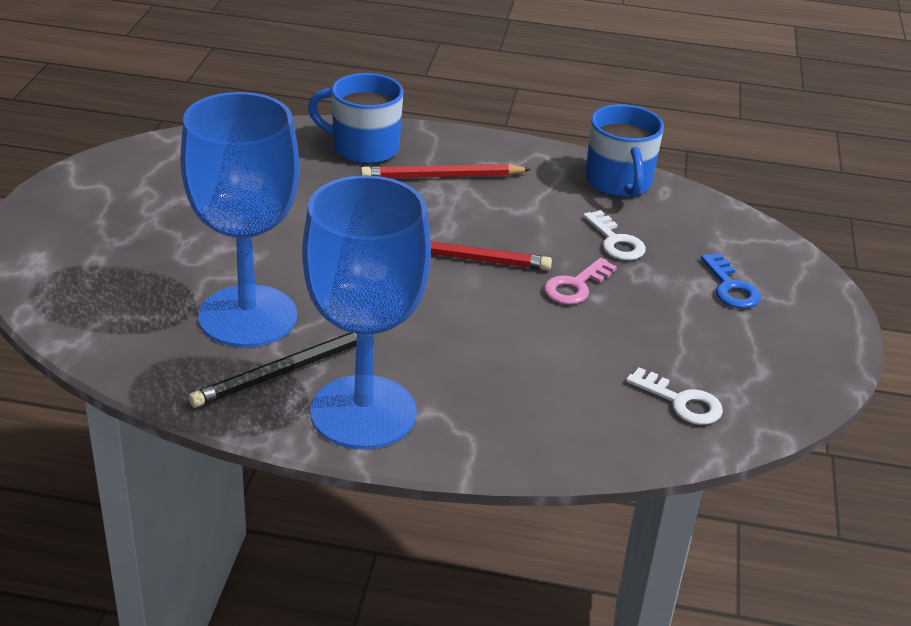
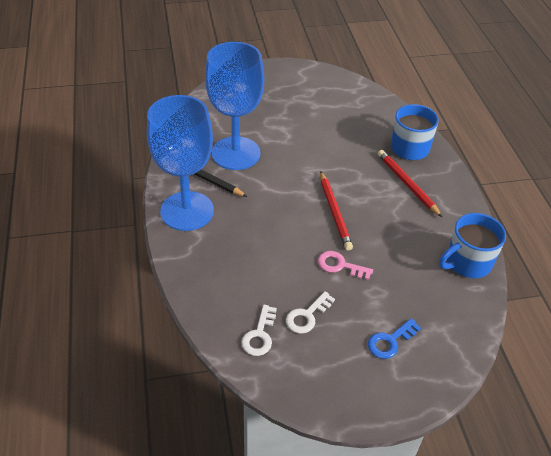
camera: 70 degrees right, 10 degrees up
white key [583,210,646,260] -> white key moved to [286,291,335,334]

